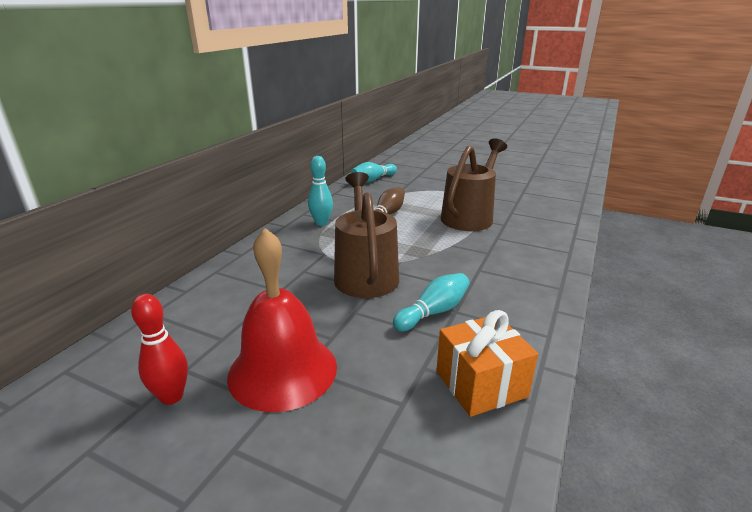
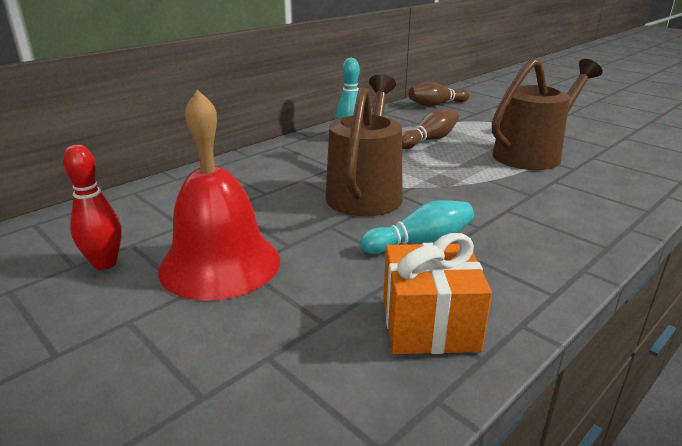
camera: 20 degrees right, 0 degrees up
turquoise bowling pin [351,162,397,182] -> brown bowling pin [409,82,470,106]

